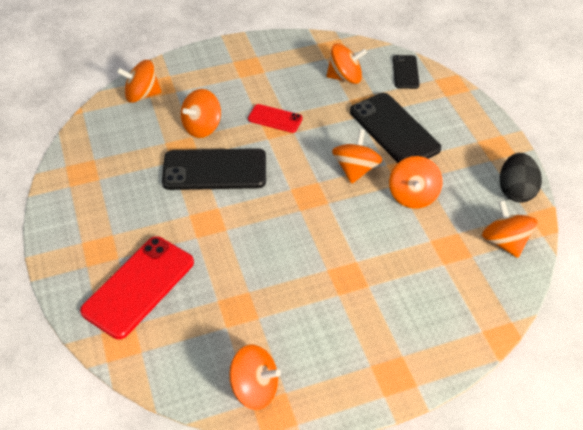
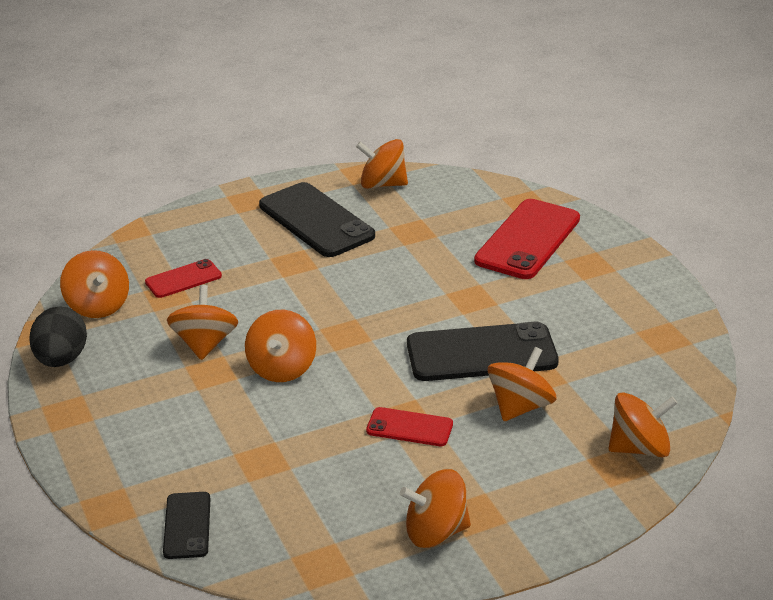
camera: 175 degrees right, 15 degrees down
orange spinning top [326,43,367,84] -> orange spinning top moved to [400,469,471,548]
black phone [350,93,441,163] -> black phone moved to [259,182,375,257]
none -> red phone [145,259,222,298]

